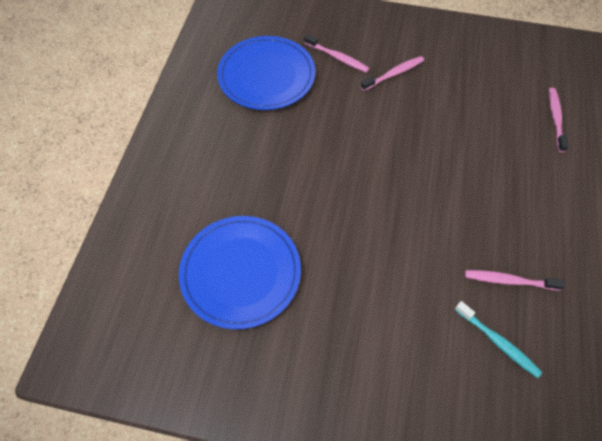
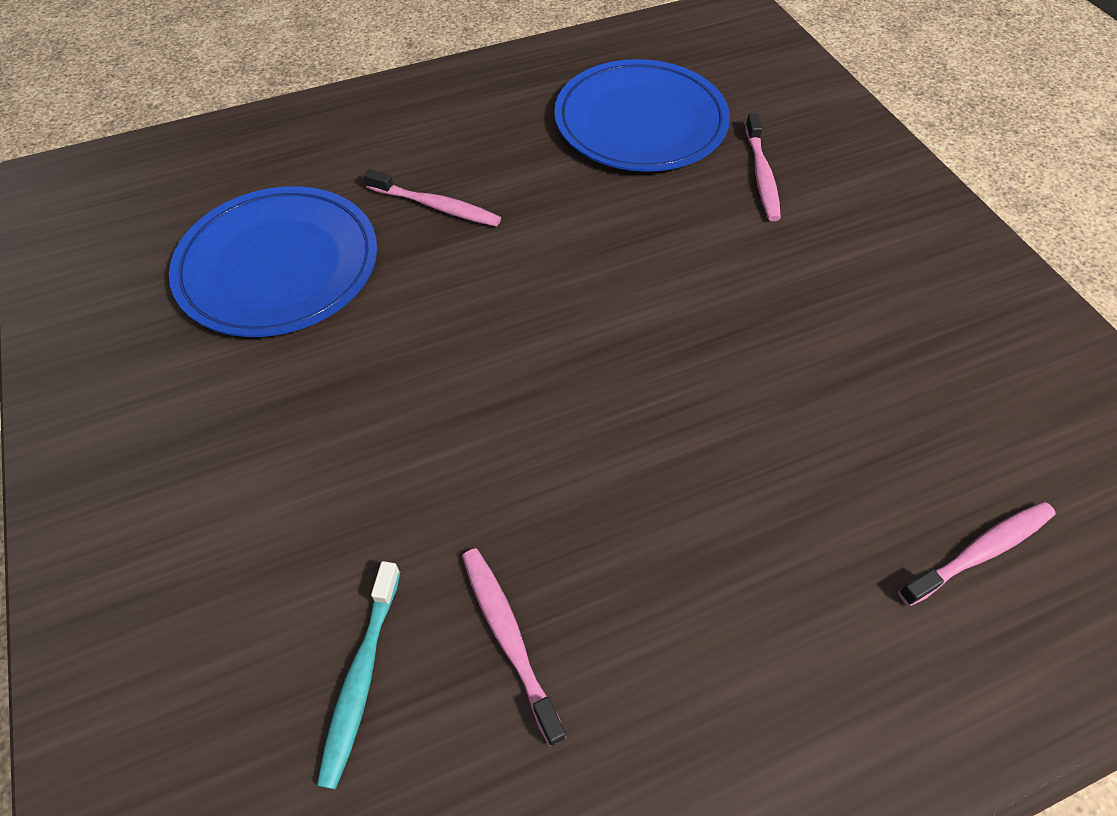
camera: 55 degrees right, 5 degrees down
pink toothbrush [361,56,424,91] -> pink toothbrush moved to [364,169,501,227]

